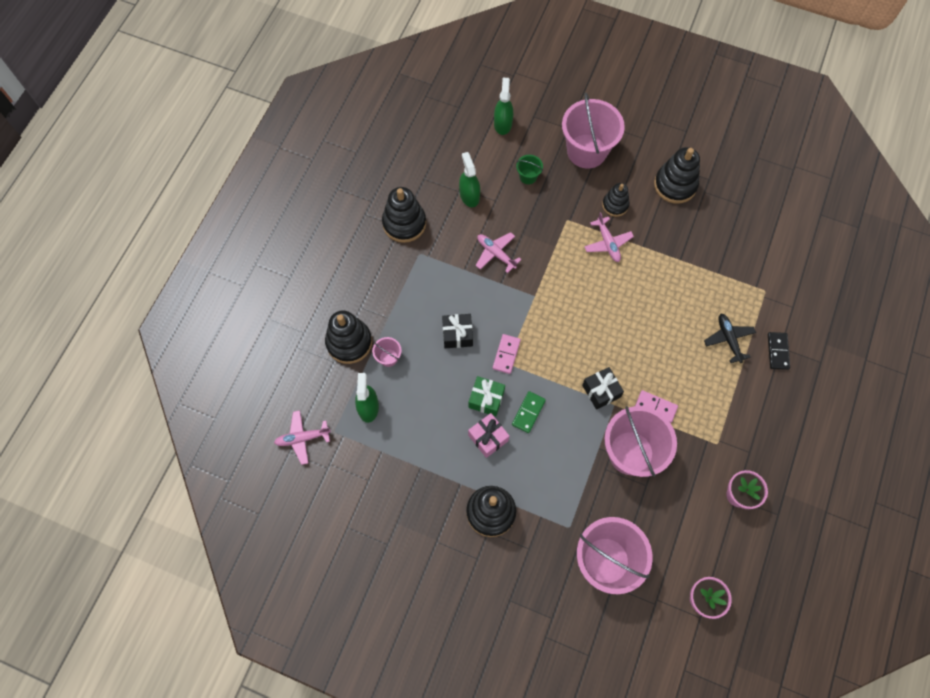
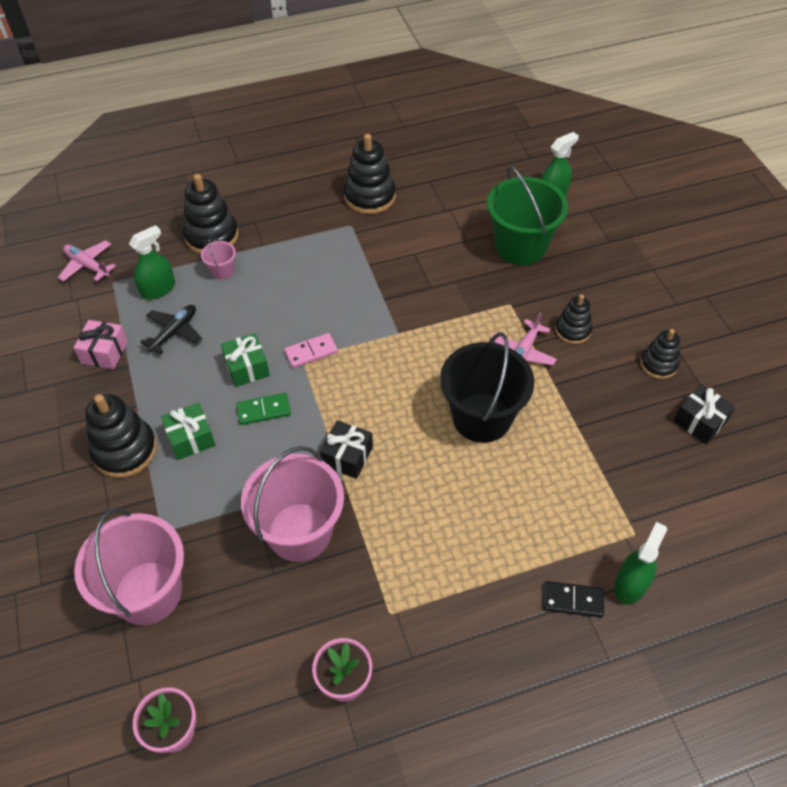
camera: 50 degrees right, 15 degrees down
black gift [442,314,473,348] -> black gift moved to [673,384,735,444]
green spray bottle [459,152,480,207] -> green spray bottle moved to [614,522,667,605]
pink gift [468,413,509,458] -> pink gift moved to [74,320,128,369]
pink plane [476,232,522,273] -> none
green bucket [516,155,543,184] -> green bucket [487,165,568,265], size x2.30
pink bucket [562,93,625,168] -> none
pink domino [635,390,678,423] -> none
black stacking toy [654,147,700,204] -> black stacking toy [640,329,680,379], size x0.61
black plane [704,314,756,363] -> black plane moved to [140,305,202,355]
black domino [768,332,790,370] -> black domino turned 45 degrees clockwise [543,581,604,617]
none -> green gift [161,402,215,460]
none -> black bucket [440,332,534,443]

